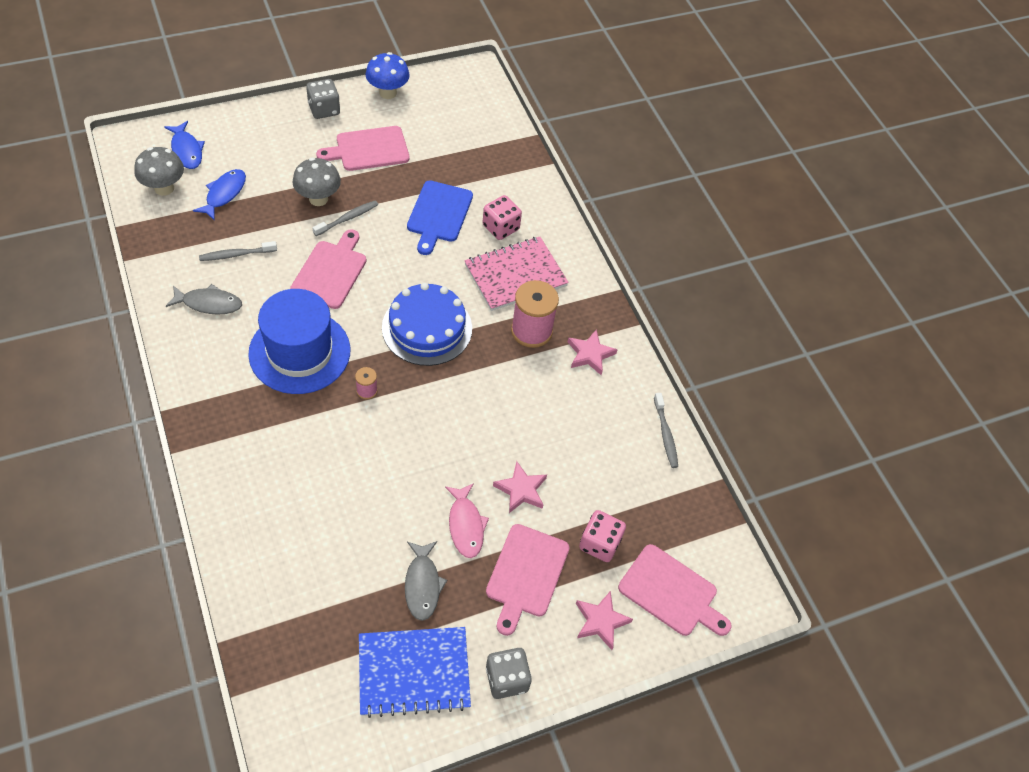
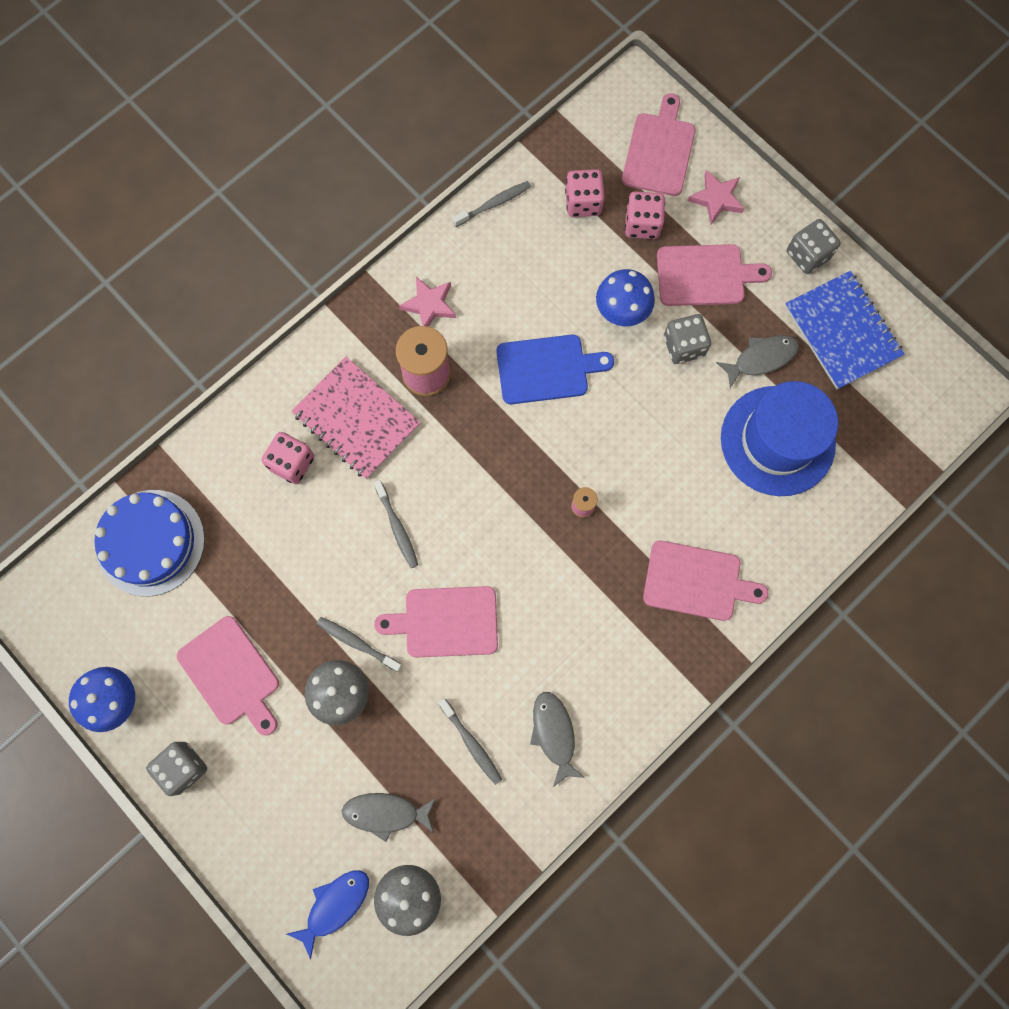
camera: 105 degrees left, 20 degrees up
blue fish [193,169,246,221] -> grey fish [342,793,436,842]
blue hat [248,289,350,394] -> blue hat moved to [721,381,838,496]
blue cake [382,283,472,366] -> blue cake moved to [94,490,205,596]
blue cutting board [407,180,473,255] -> blue cutting board moved to [496,335,614,404]
pink fish [445,483,489,558] -> grey dice [664,314,711,364]
pink star [493,461,547,513] -> blue mushroom [596,269,655,326]
none -> grey toothbrush [374,480,418,568]
none -> pink dice [565,169,605,217]
none -> pink cutting board [643,541,768,621]

